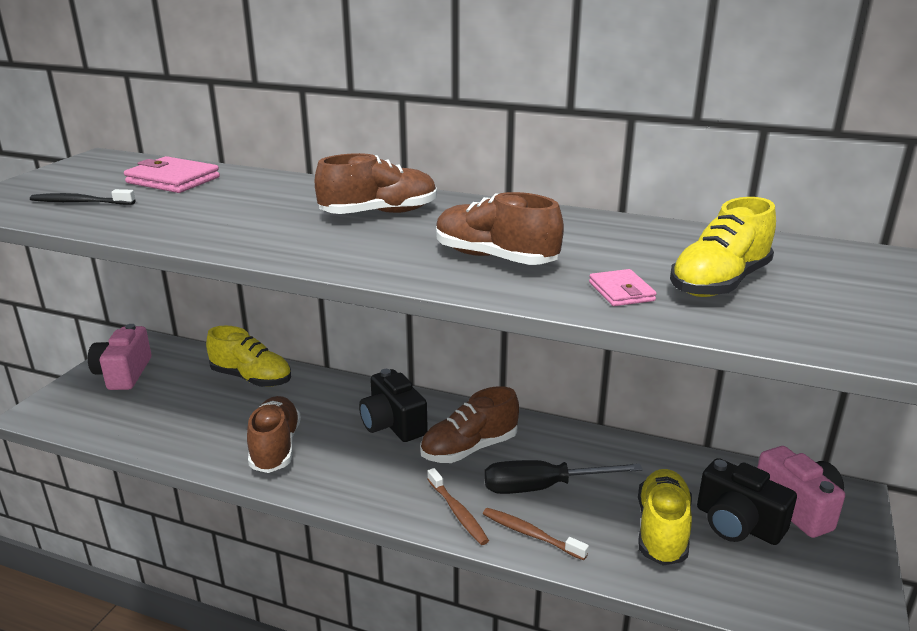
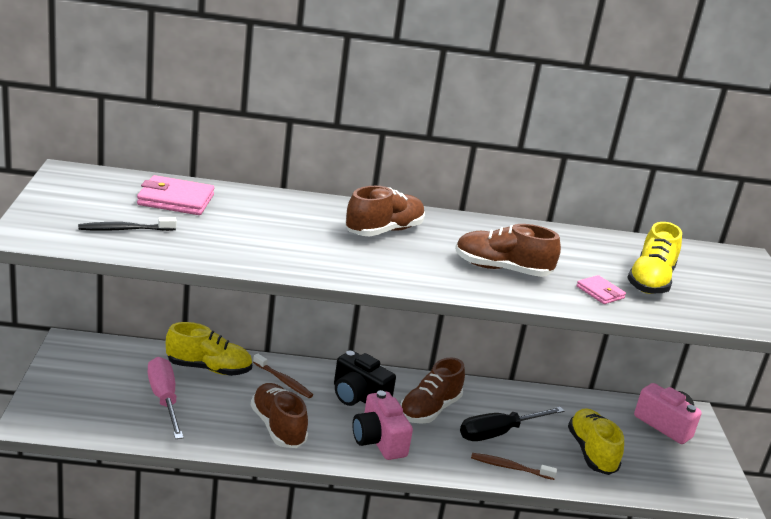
camera: 25 degrees left, 0 degrees up
pink camera [88,324,151,390] -> pink camera moved to [352,390,413,460]
brown toothbrush [427,468,489,545] -> brown toothbrush moved to [253,354,313,398]
black camera [697,458,797,545] -> none
none -> pink screwdriver [148,357,184,439]

